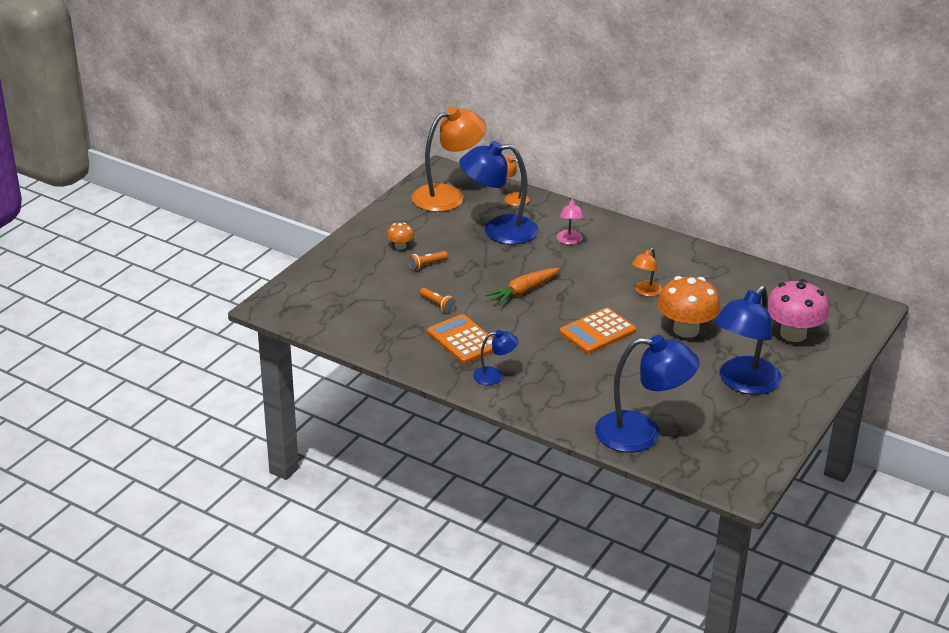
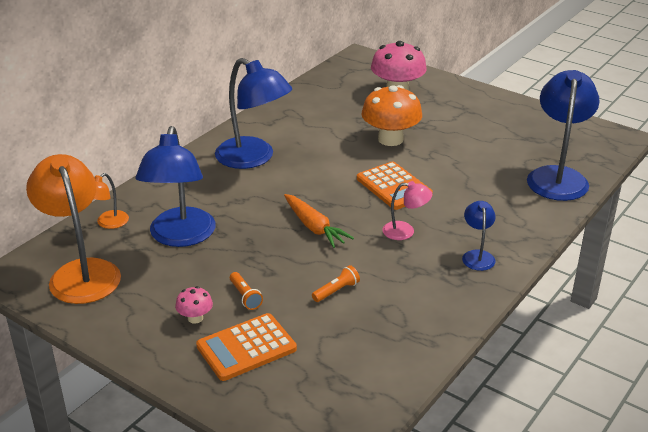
camera: 85 degrees left, 0 degrees up
orange mushroom [387,223,414,250] -> pink mushroom [175,286,213,324]
orange calculator [427,314,493,364] -> orange calculator moved to [196,313,297,381]
pink lamp [557,198,584,245] -> pink lamp moved to [382,181,432,240]
orange lamp [632,248,663,297] -> none
blue lamp [714,286,782,395] -> blue lamp moved to [215,58,292,169]

